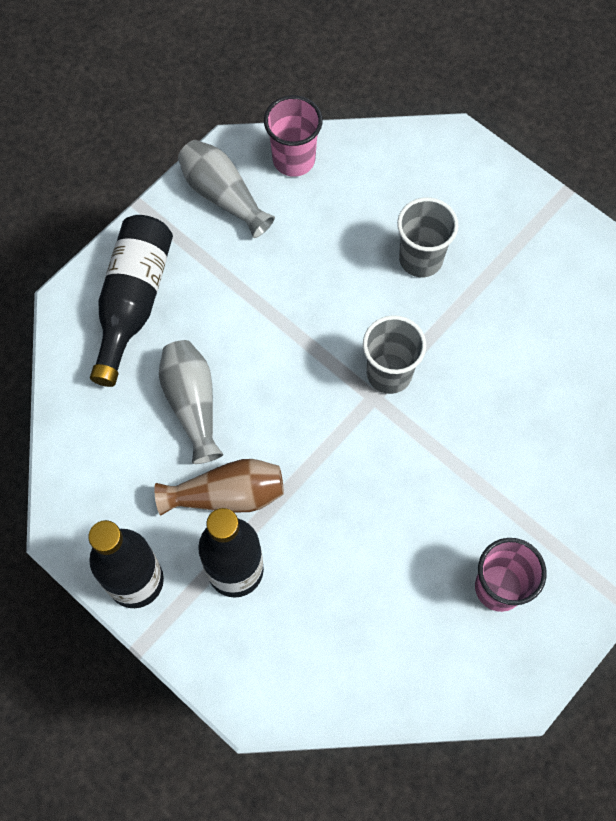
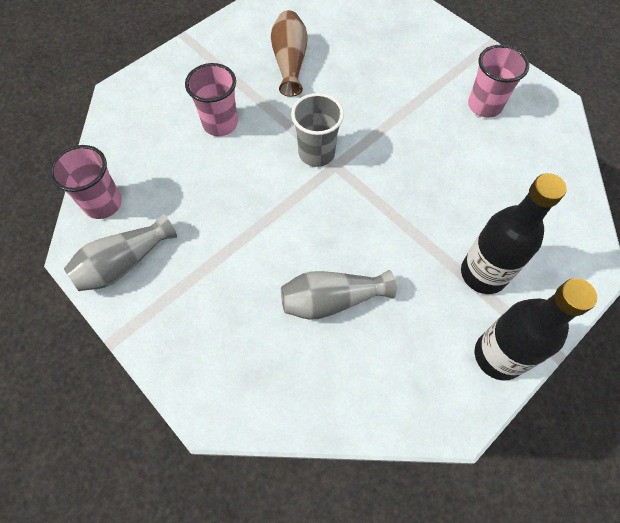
camera: 85 degrees left, 5 degrees down
black bottle [90,215,173,387] -> none
brown vase [154,459,284,515] -> brown vase moved to [271,10,308,97]
grey cup [397,197,458,277] -> pink cup [185,63,238,136]

